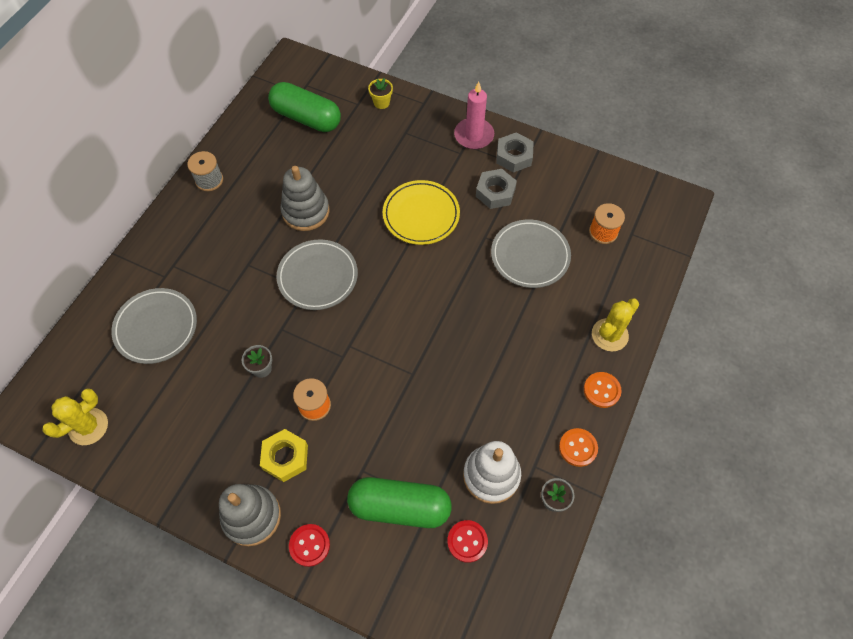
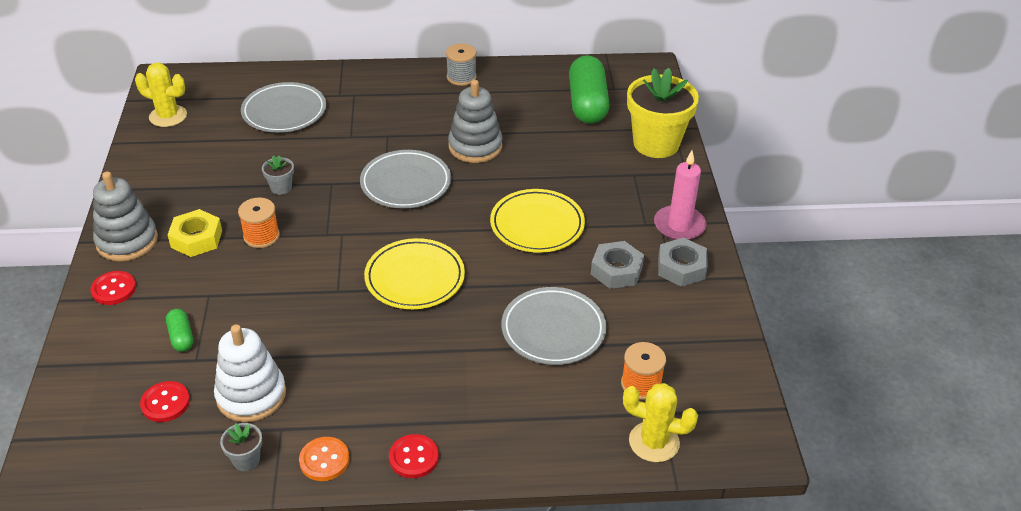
camera: 60 degrees right, 20 degrees down
green capsule [347,477,452,528] -> green capsule [166,309,193,352], size x0.46
yellow flower pot [368,78,393,109] -> yellow flower pot [627,68,699,158], size x2.34
orange button [584,372,622,408] -> red button [389,434,439,478]
yellow cactus [592,298,639,351] -> yellow cactus moved to [623,383,698,462]
none -> yellow plate [364,238,465,309]

